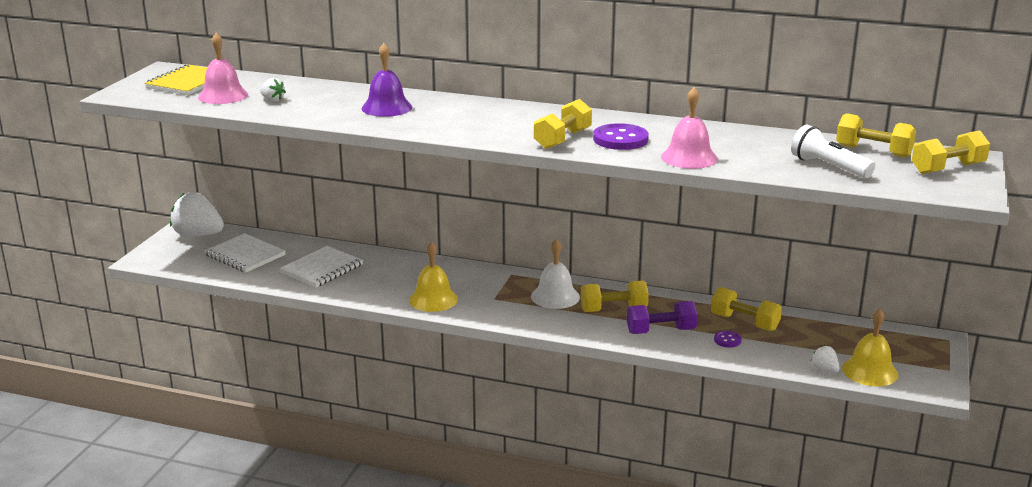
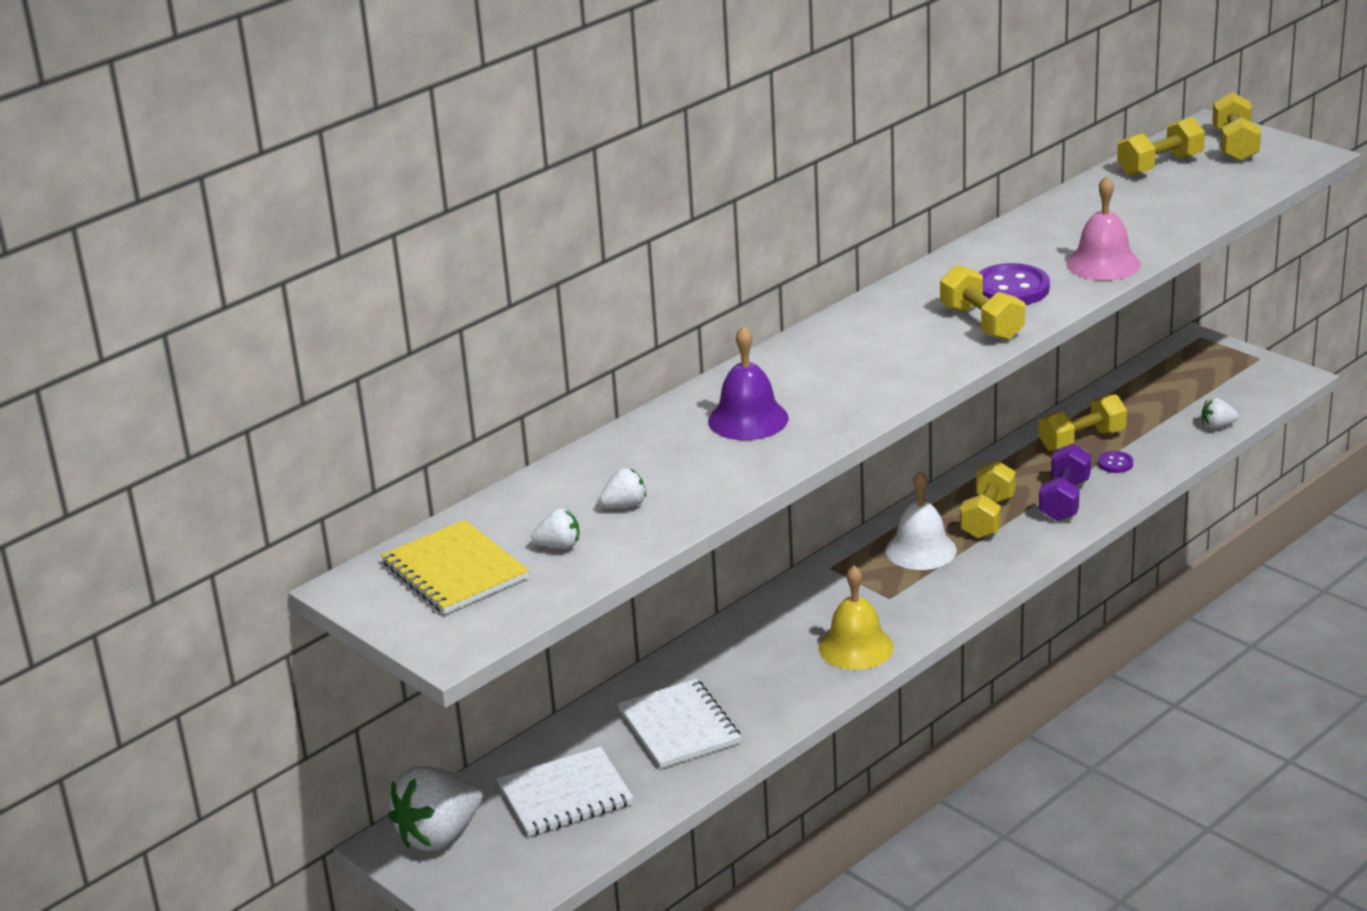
camera: 60 degrees left, 5 degrees up
pink bell [198,33,248,104] -> white strawberry [531,508,580,549]
white flashlight [791,125,875,178] -> none
yellow bell [842,309,899,386] -> none

